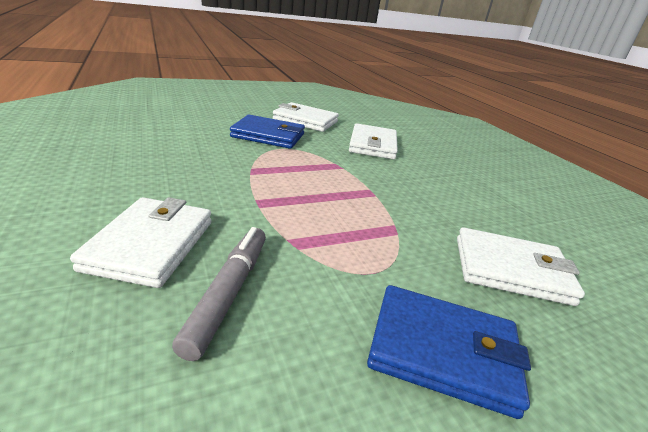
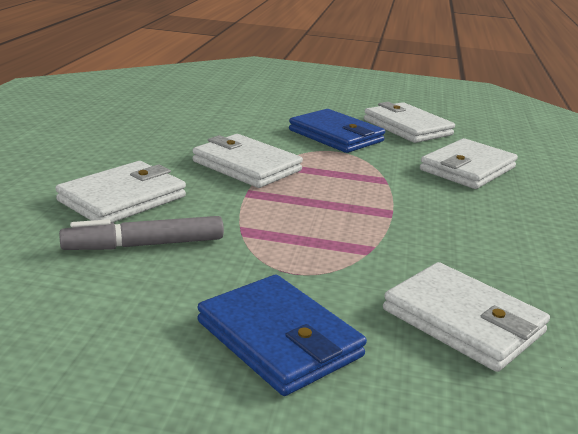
camera: 35 degrees right, 5 degrees down
grey marker [172,227,266,361] -> grey marker turned 150 degrees counterclockwise [59,216,224,250]
none -> white wallet [193,134,303,188]

